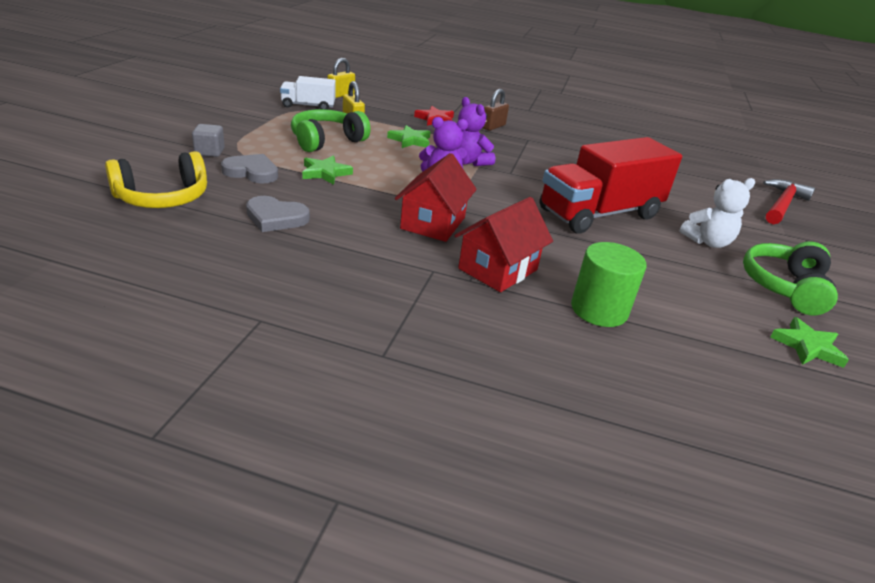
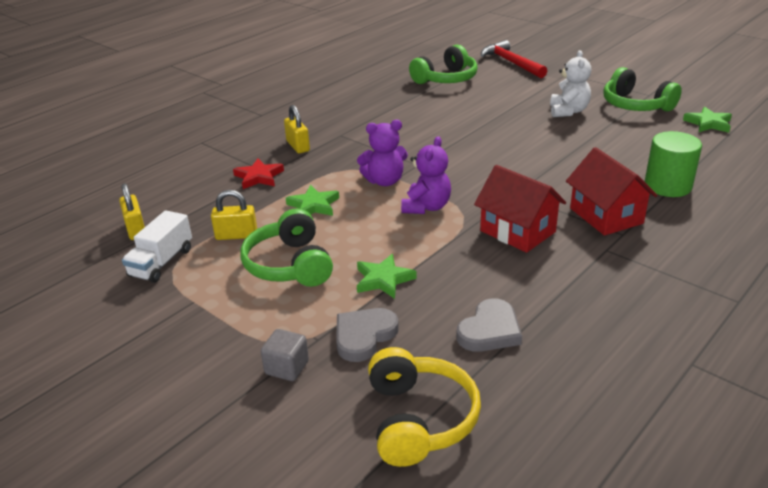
camera: 60 degrees left, 0 degrees up
brown padlock [483,89,509,131] -> yellow padlock [284,105,310,153]
red truck [540,137,682,234] -> none
none -> green headphones [409,45,478,84]

